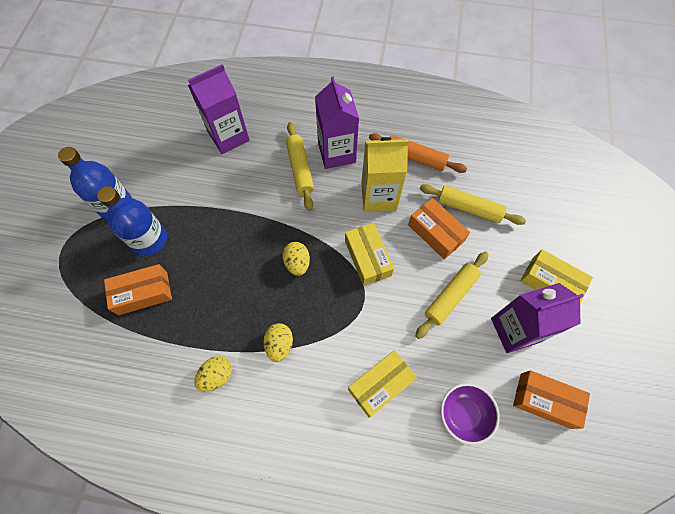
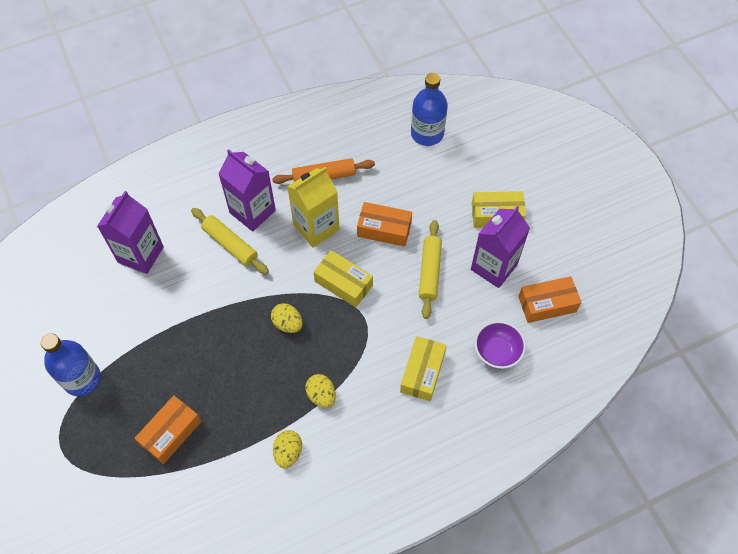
camera: 35 degrees left, 5 degrees down
blue bottle [97,186,167,256] -> blue bottle moved to [411,73,448,146]
yellow rolling pin [420,184,526,225] -> none

